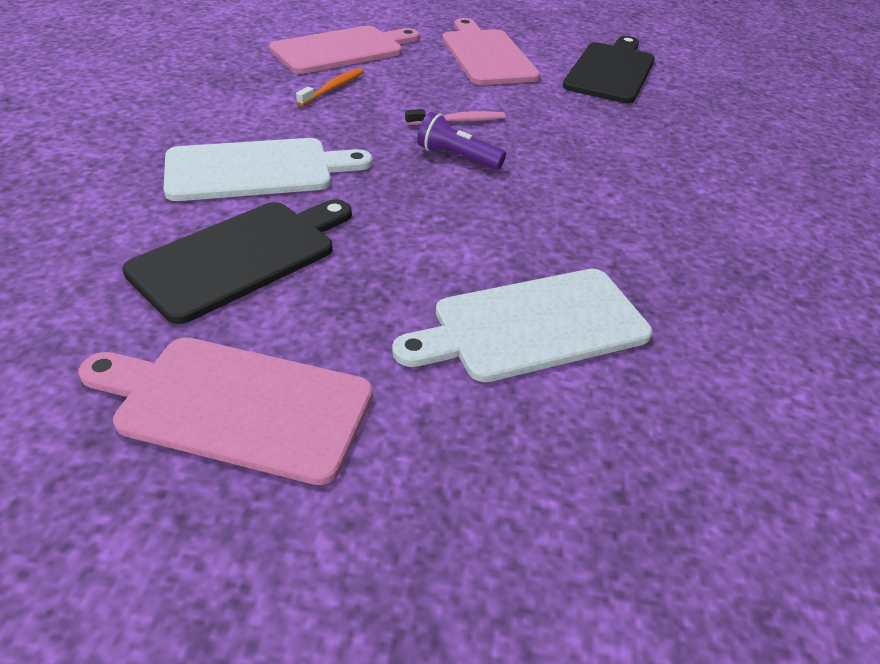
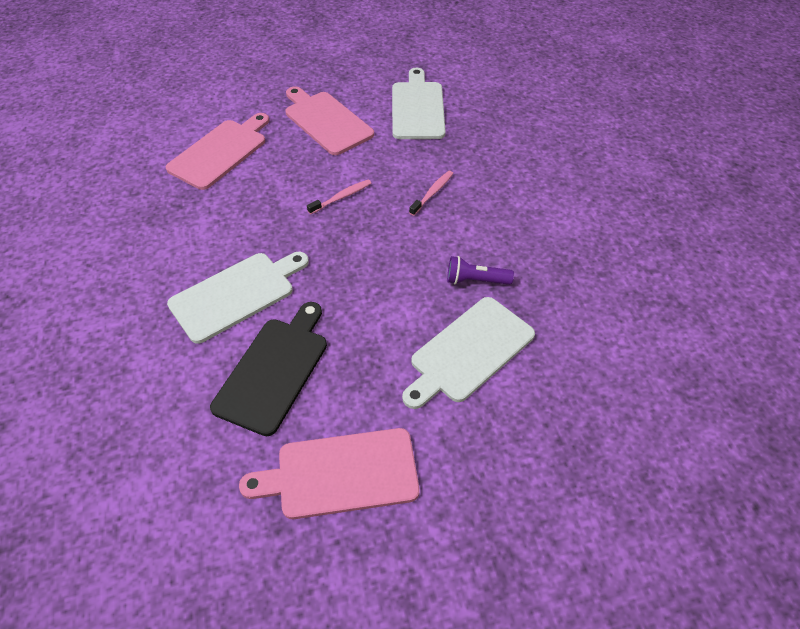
camera: 20 degrees left, 10 degrees up
orange toothbrush [296,68,364,106] -> none
purple flashlight [417,112,506,170] -> purple flashlight moved to [447,256,514,285]
black cutting board [563,36,655,103] -> white cutting board [392,68,446,139]
none -> pink toothbrush [409,171,453,216]

